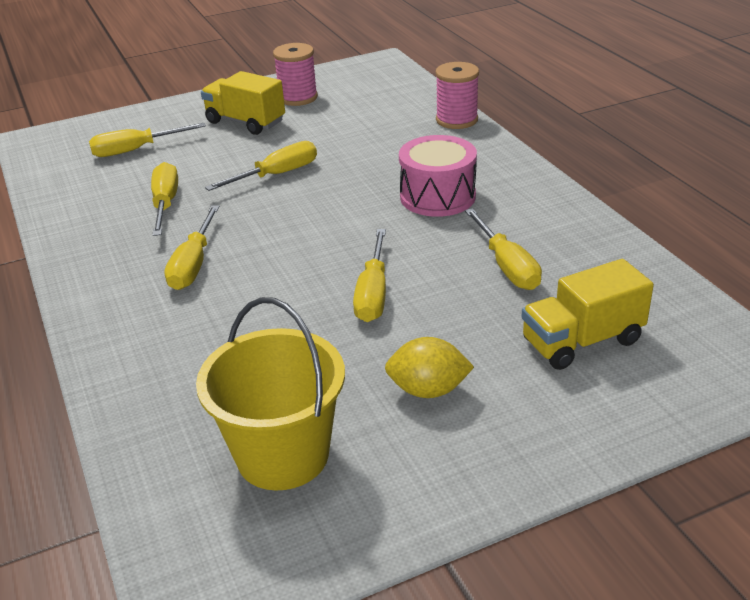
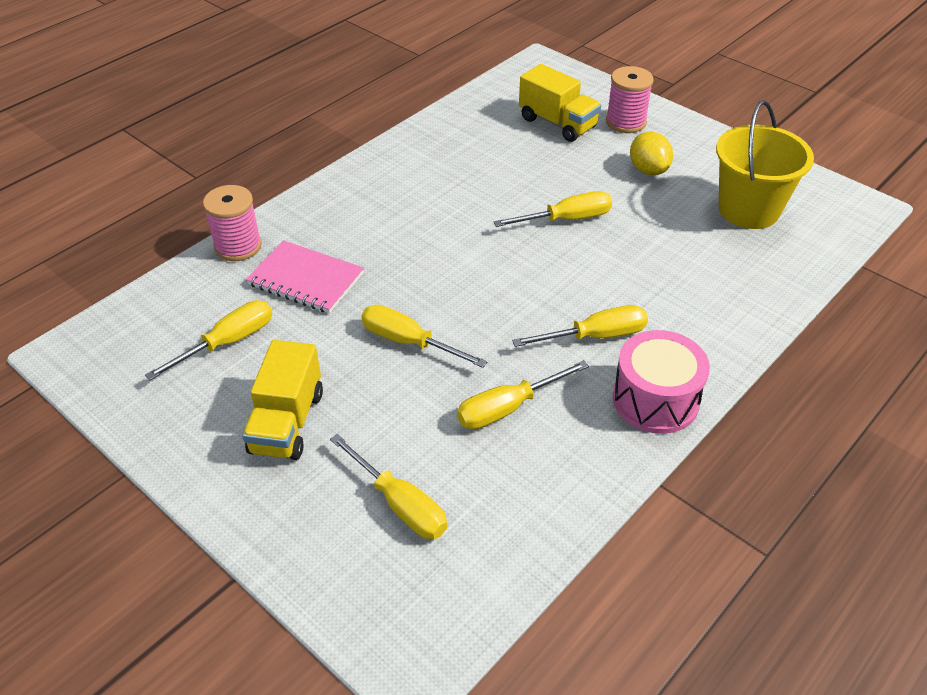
camera: 115 degrees left, 10 degrees up
pink spool [273,43,318,106] -> pink spool moved to [606,66,654,133]
pink drum [399,135,477,217] -> pink drum moved to [613,330,710,434]
yellow screwdriver [465,208,542,290] -> yellow screwdriver moved to [145,300,272,380]
none -> pink notebook [246,240,364,313]

